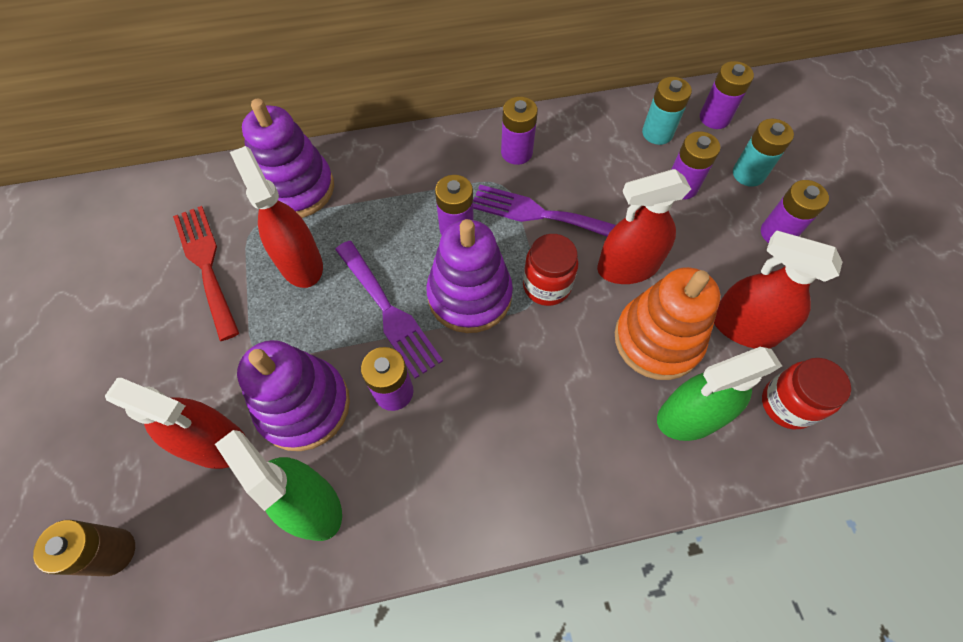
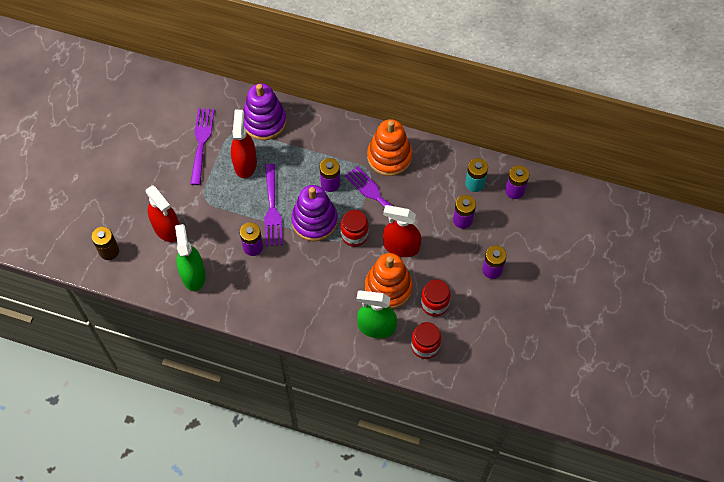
camera: 30 degrees right, 0 degrees up
red fork [173,206,239,341] -> purple fork [190,108,214,185]
purple stacking toy [237,340,350,451] -> none
purple battery [501,97,538,165] -> orange stacking toy [367,119,412,176]
red spray bottle [714,230,842,348] -> red jar [421,279,451,316]
turquoise battery [733,119,794,187] -> none

